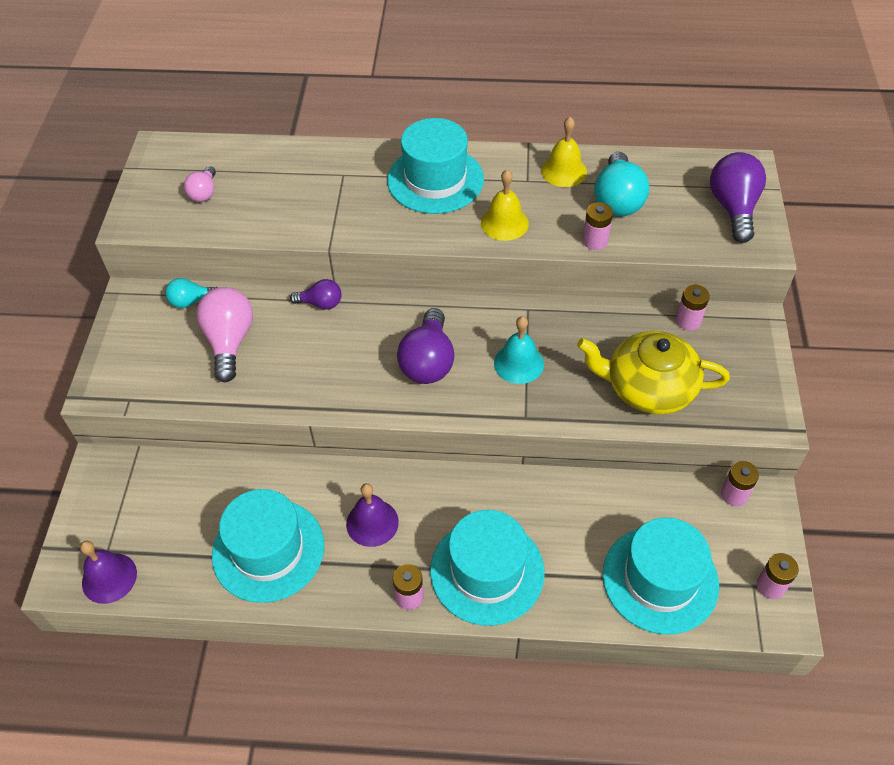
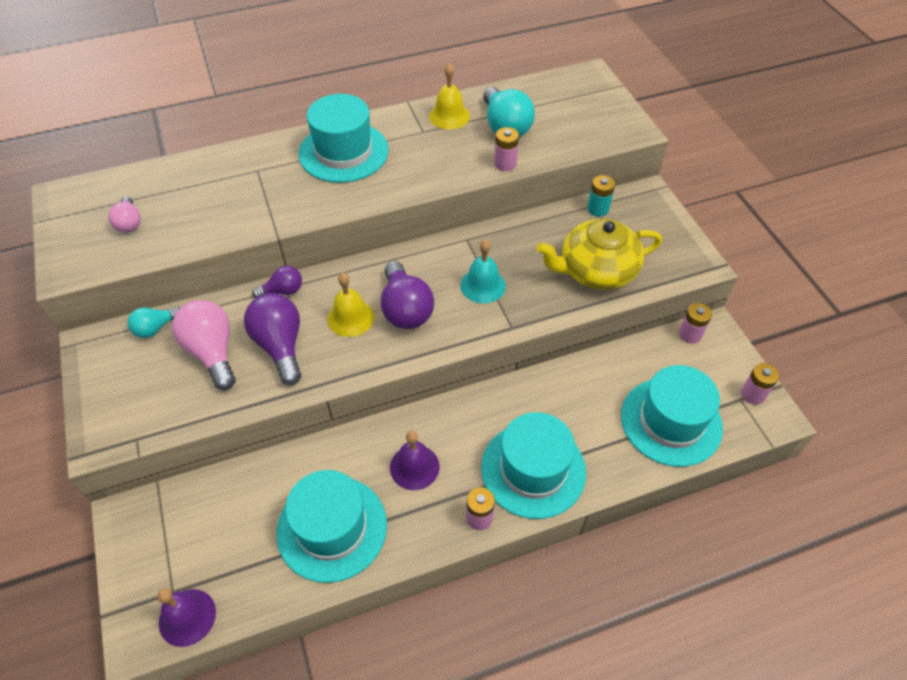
camera: 25 degrees left, 0 degrees up
yellow bell [481,169,529,241] -> yellow bell moved to [327,273,374,337]
pink battery [676,285,710,330] -> turquoise battery [587,175,615,217]
purple light bulb [710,152,766,243] -> purple light bulb moved to [244,293,302,385]

